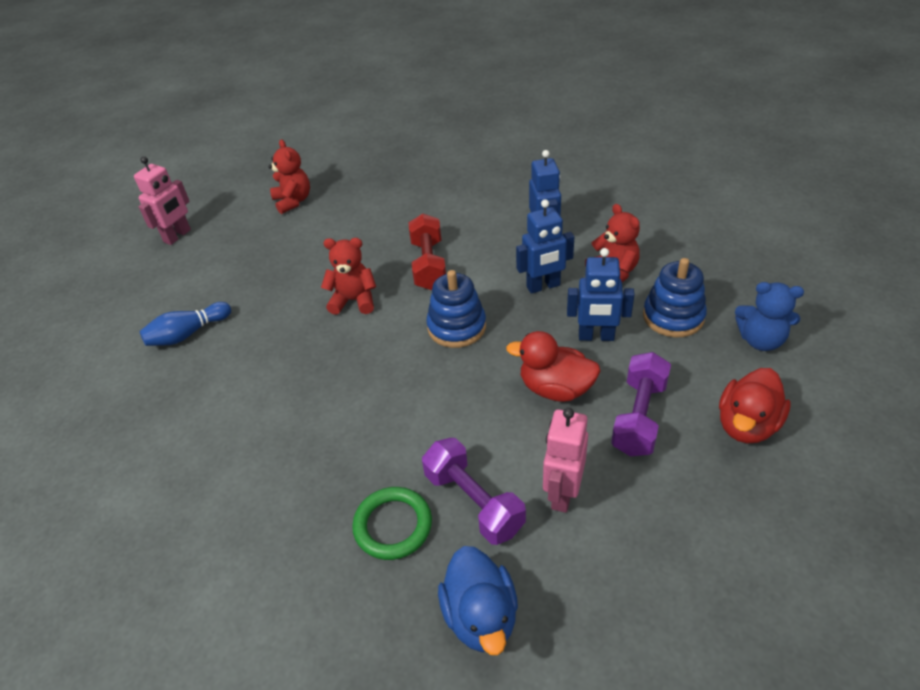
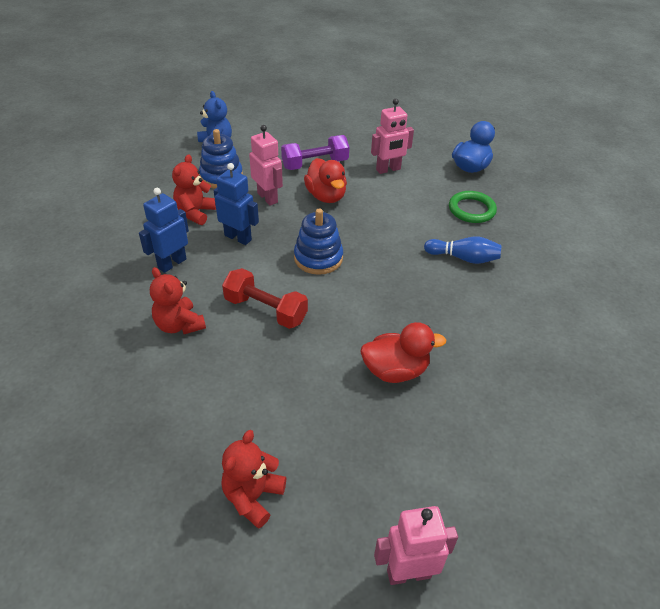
camera: 135 degrees left, 0 degrees up
blue bowling pin [139,302,231,346] -> blue bowling pin moved to [424,236,502,264]
red teddy bear [321,238,376,315] -> red teddy bear moved to [150,267,206,334]
red dumbbell [408,214,446,290] -> red dumbbell turned 75 degrees clockwise [222,268,308,329]
purple dumbbell [422,438,526,545] -> none
blue robot [567,248,635,341] -> pink robot [249,125,283,206]
red duck [719,368,791,443] -> red duck moved to [360,322,446,383]

